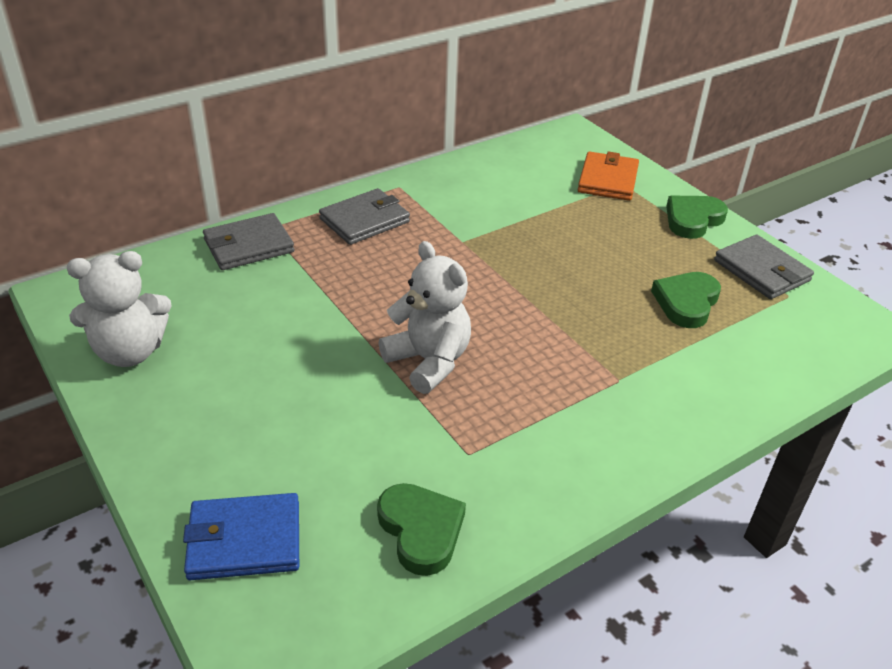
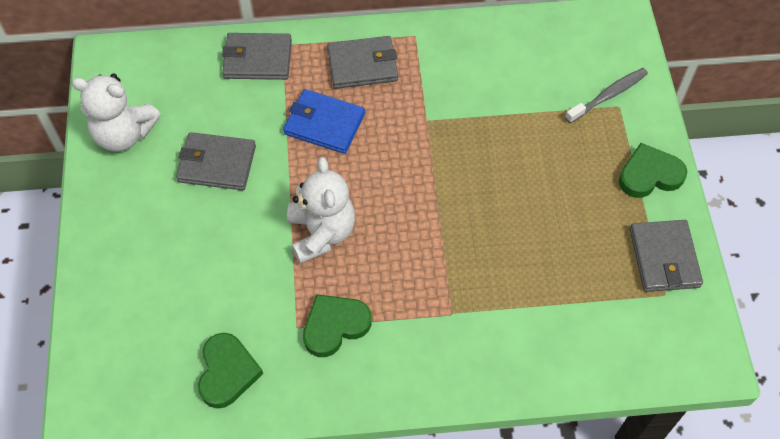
camera: 30 degrees right, 20 degrees up
blue wallet [183,493,299,580] -> blue wallet moved to [283,89,365,154]
orange wallet [578,152,639,201] -> grey toothbrush [565,68,648,123]
green heart [651,272,721,328] -> green heart moved to [303,294,372,357]
none -> grey wallet [176,132,256,190]

